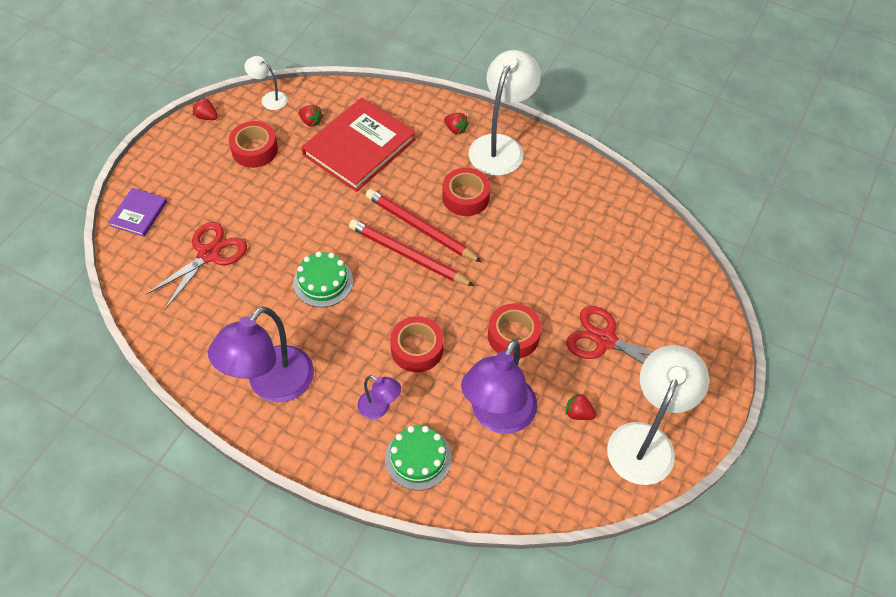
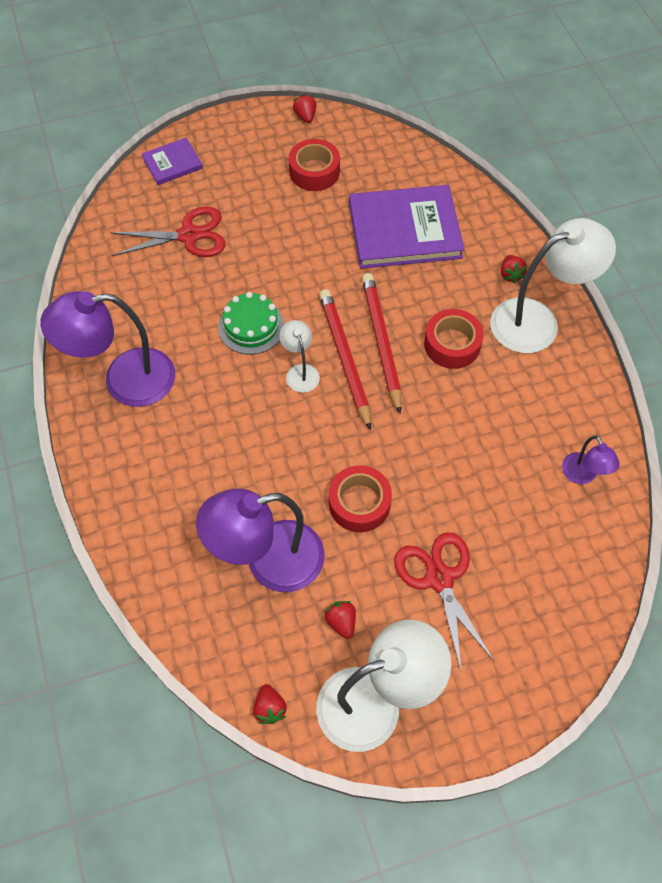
camera: 45 degrees right, 5 degrees up
white lamp [245,56,288,110] -> white lamp moved to [279,320,320,393]
red strawberry [298,105,323,127] -> red strawberry moved to [253,684,287,724]
red book [301,98,416,192] -> purple book [349,185,465,269]
purple lamp [358,375,401,419] -> purple lamp moved to [562,436,620,484]
green cake [385,426,452,490] -> none
red tape [390,316,444,372] -> none

